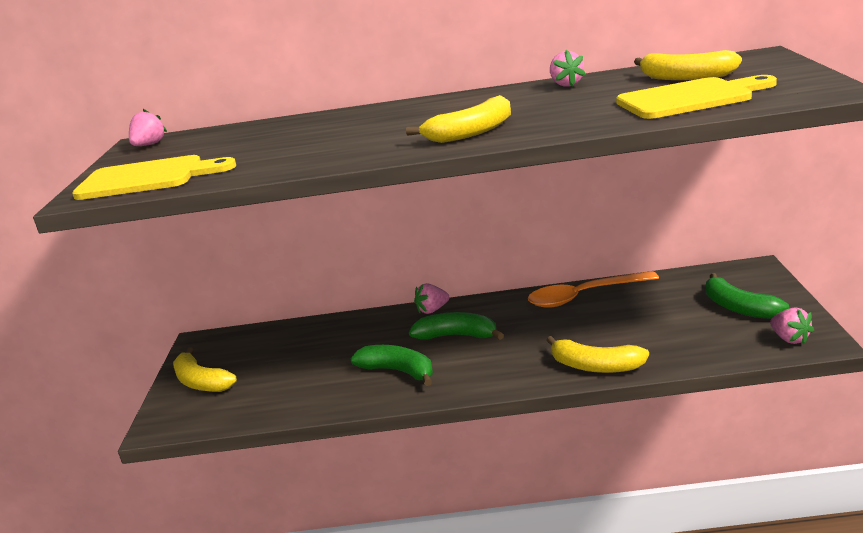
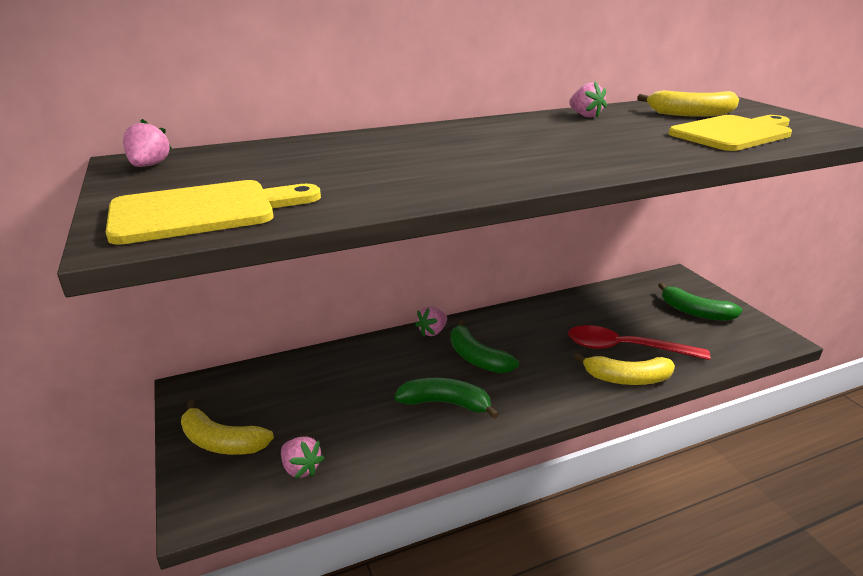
camera: 25 degrees left, 5 degrees up
yellow banana [406,95,511,143] -> none
green banana [409,312,504,340] -> green banana turned 120 degrees counterclockwise [451,320,519,373]
orange spoon [528,271,659,308] -> none
pink strawberry [770,307,814,345] -> pink strawberry moved to [281,436,324,479]
none -> red spoon [568,325,710,360]

